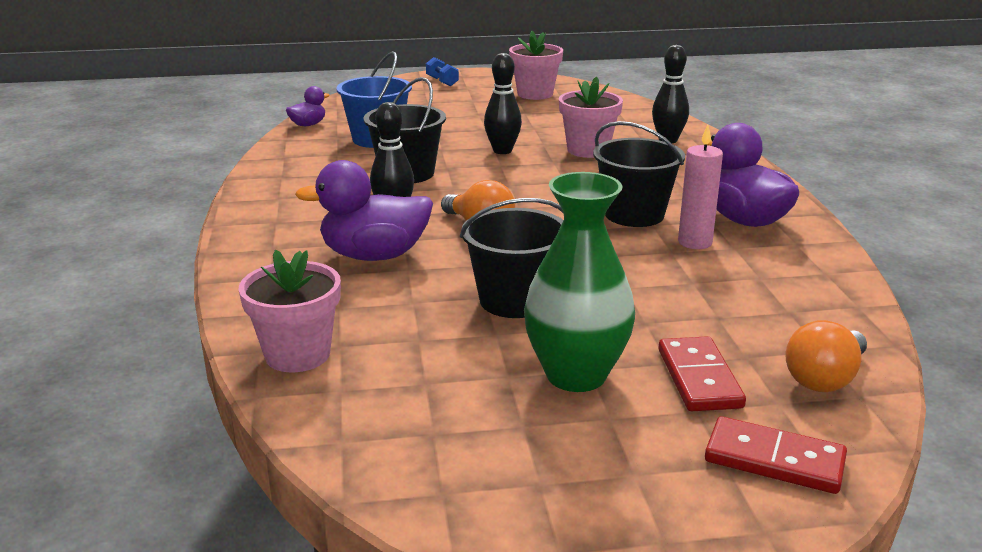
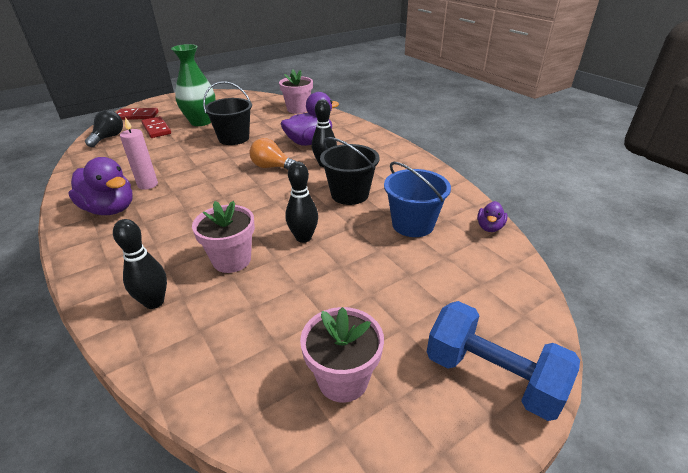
camera: 155 degrees right, 10 degrees up
blue dumbbell [426,57,459,87] -> blue dumbbell [427,301,580,421], size x2.12
black bucket [593,121,685,227] -> none
orange light bulb [785,320,867,392] -> black light bulb [85,110,123,147]

